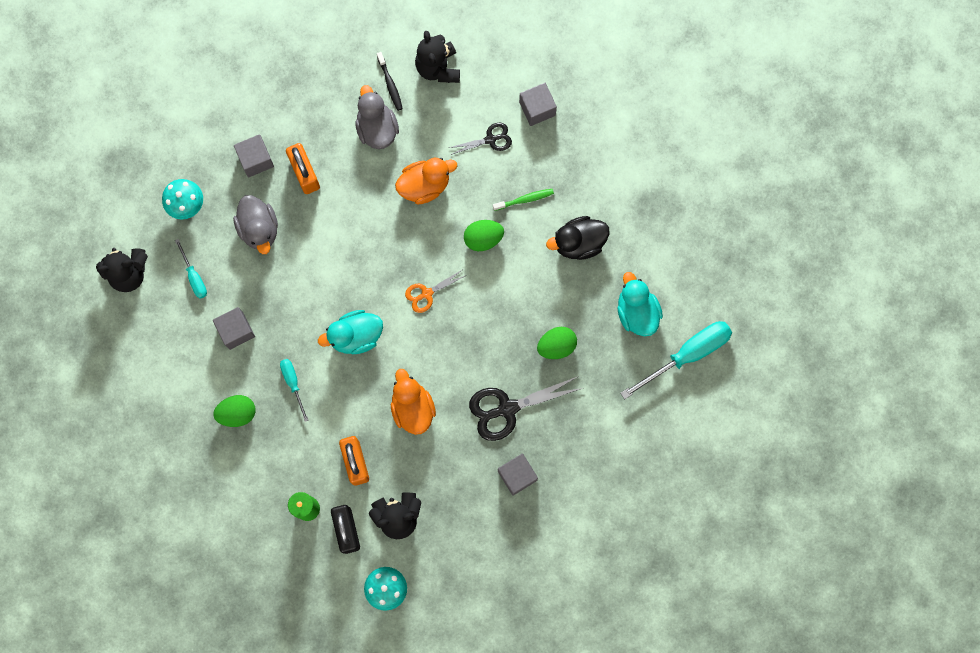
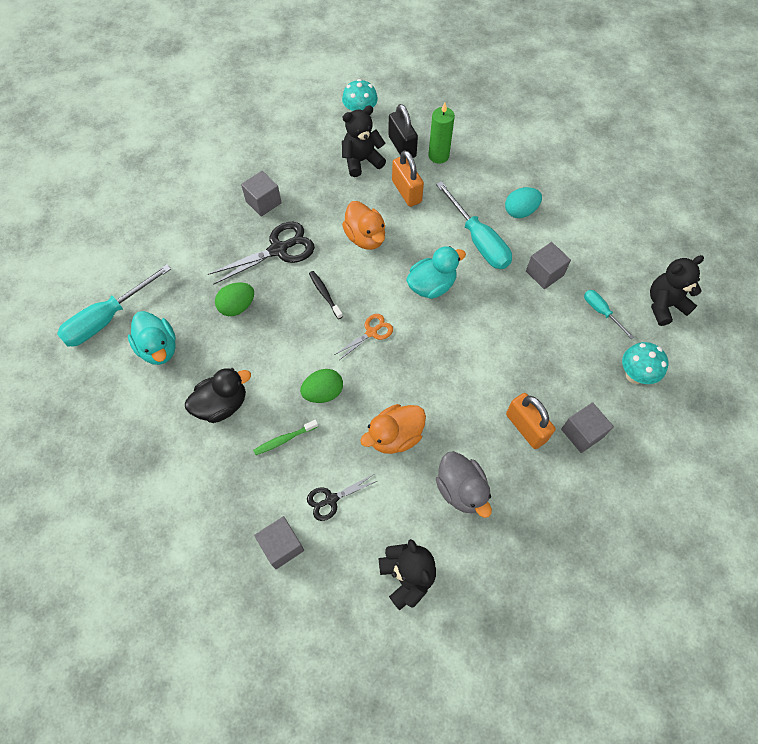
camera: 170 degrees right, 15 degrees down
green egg [213,395,256,427] -> turquoise egg [505,187,542,218]
grey duck [233,195,278,254] -> none
turquoise screwdriver [280,359,309,422] -> turquoise screwdriver [436,181,512,269], size x1.93
black toothbrush [377,52,403,111] -> black toothbrush moved to [309,271,343,319]

